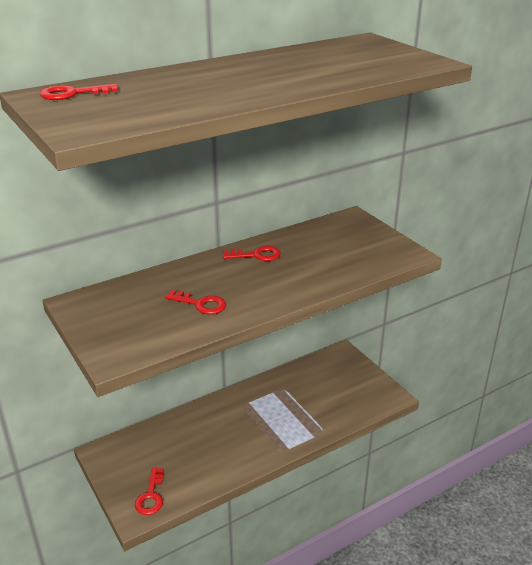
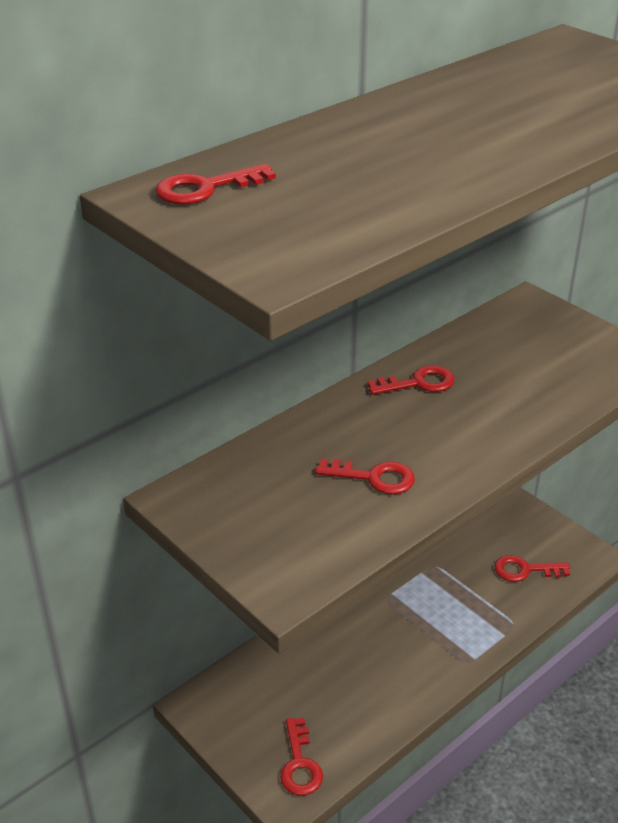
camera: 10 degrees left, 5 degrees up
none -> red key [495,555,570,582]

